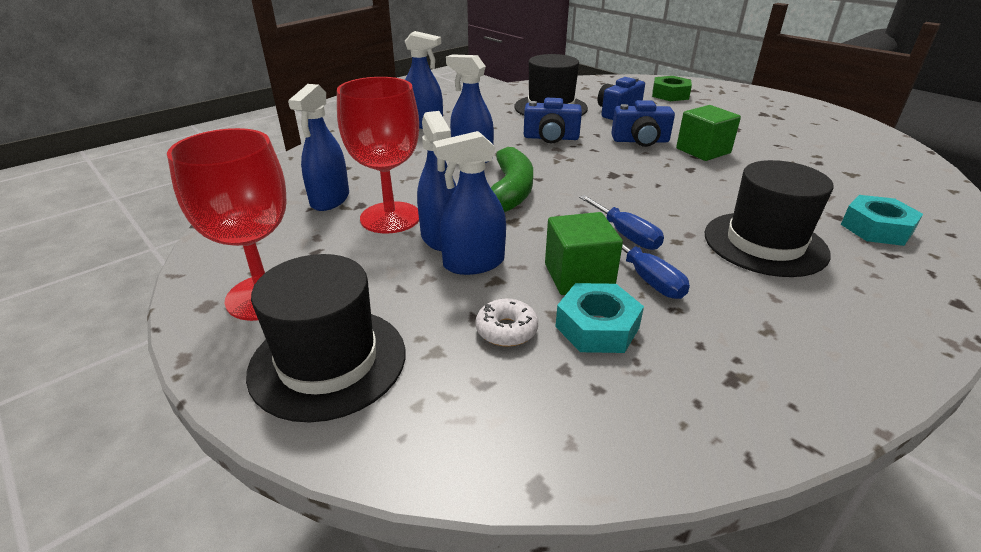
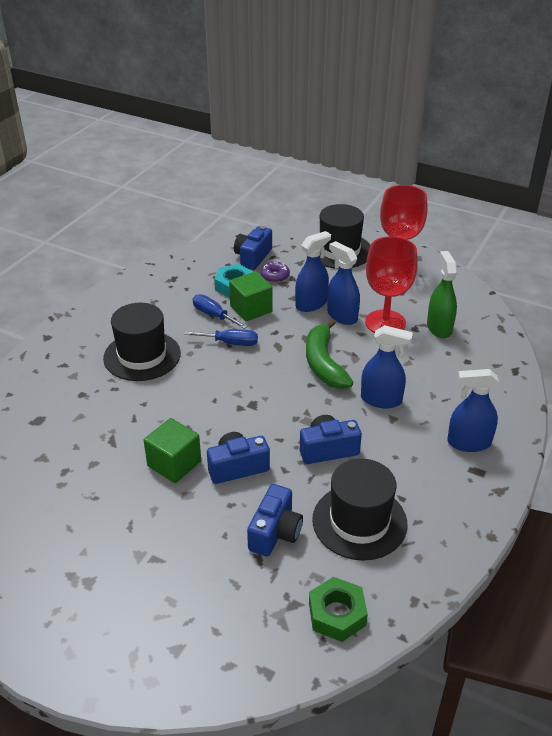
camera: 160 degrees right, 5 degrees up
blue spray bottle [288,84,349,211] -> green spray bottle [427,251,457,338]
white donut [475,299,538,347] -> purple donut [260,262,290,283]
blue screwdriver [579,195,664,250] -> blue screwdriver turned 150 degrees clockwise [184,329,258,346]
green nut [652,76,692,101] -> green nut moved to [309,577,368,642]
turquoise nut [841,195,923,246] -> none
none -> blue camera [234,226,272,270]

